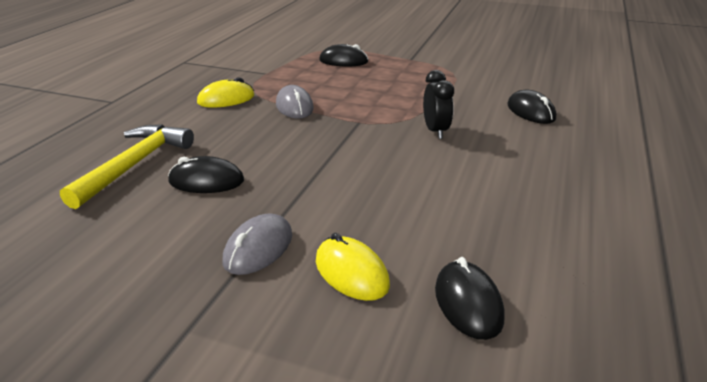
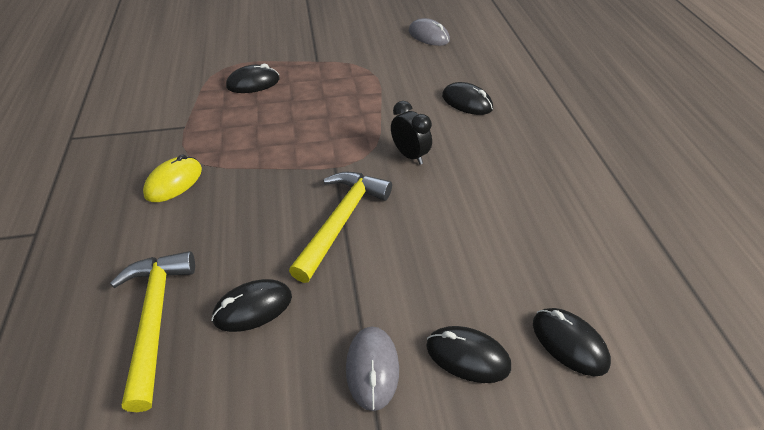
camera: 30 degrees left, 15 degrees up
grey mouse [276,85,314,119] -> grey mouse moved to [409,18,450,46]
yellow mouse [316,233,390,301] -> black mouse [426,326,511,383]
none -> yellow hammer [289,172,392,283]

